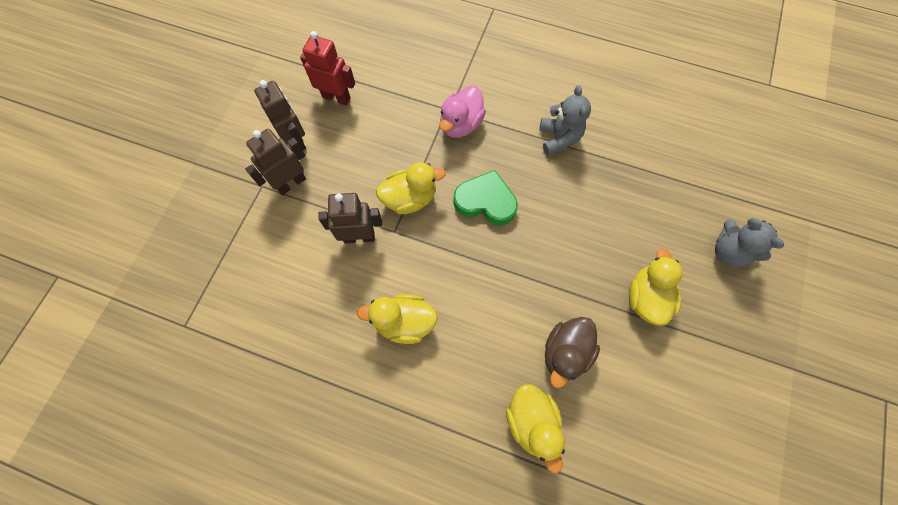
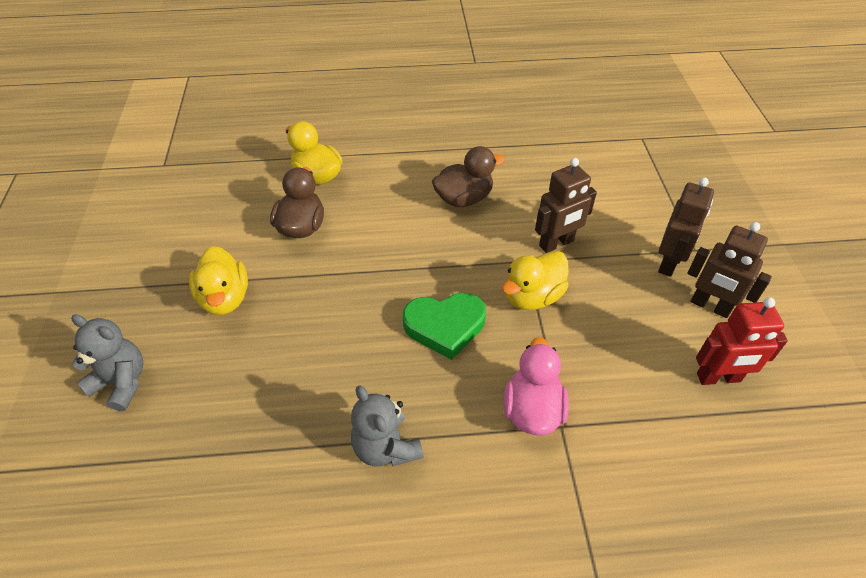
camera: 155 degrees right, 20 degrees down
yellow duck [357,294,438,344] -> brown duck [432,146,505,207]

